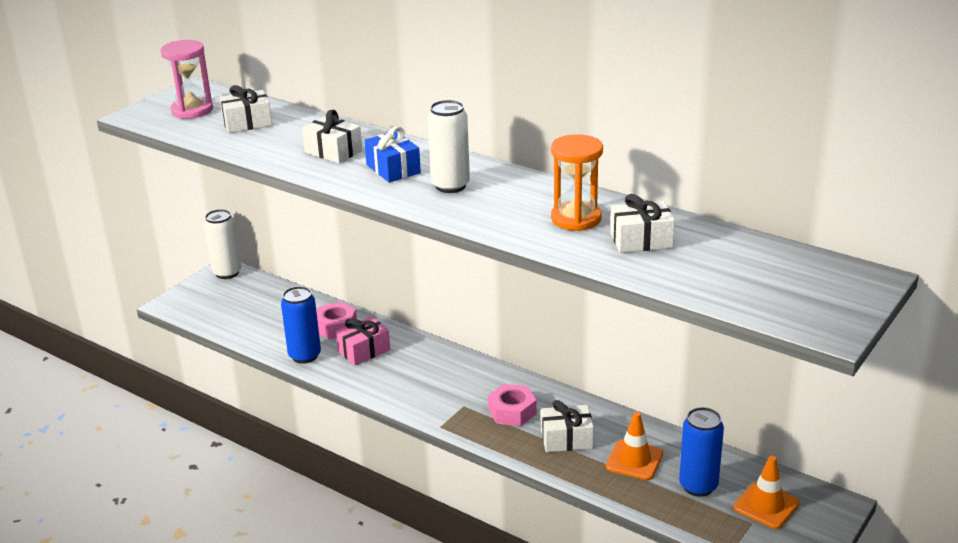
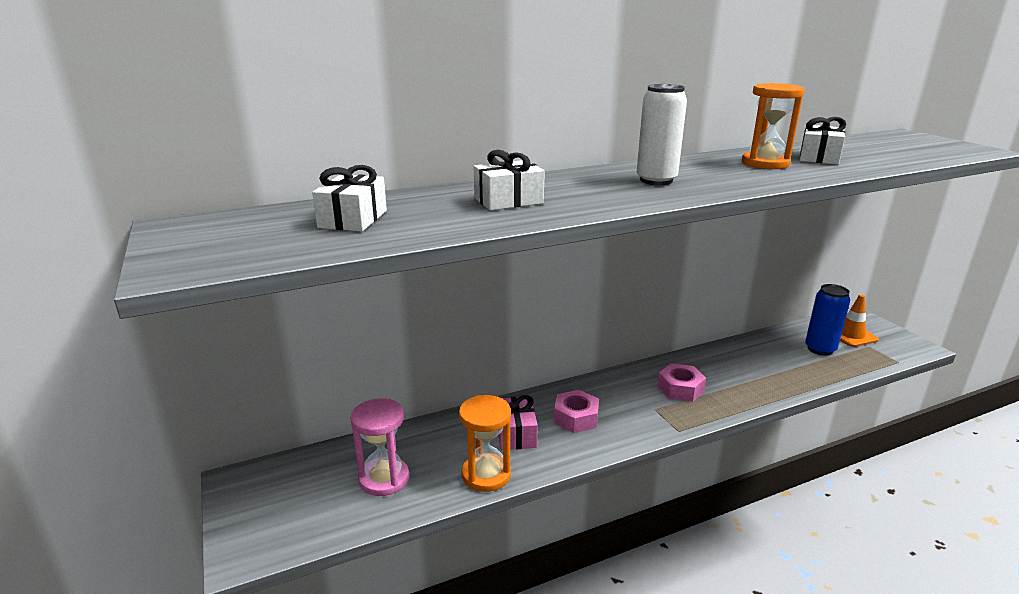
camera: 60 degrees left, 5 degrees down
pink hourglass [160,40,213,119] -> pink hourglass moved to [350,398,409,496]
white can [204,209,242,279] -> none
blue can [281,286,321,364] -> orange hourglass [459,395,511,492]
pink nut [317,302,357,339] -> pink nut moved to [554,390,599,433]
blue gift [364,126,421,182] -> none
white gift [541,400,594,452] -> none
orange traffic cone [606,412,663,480] -> none

